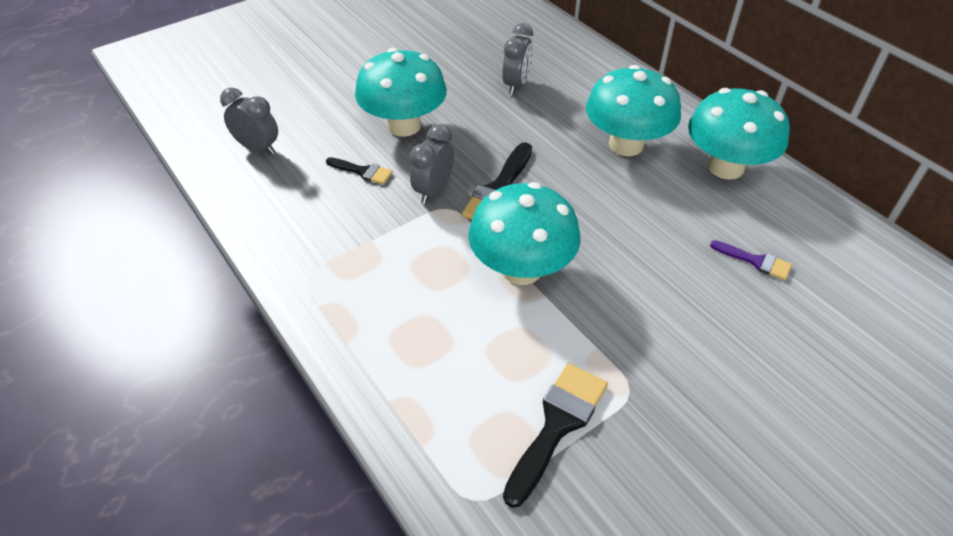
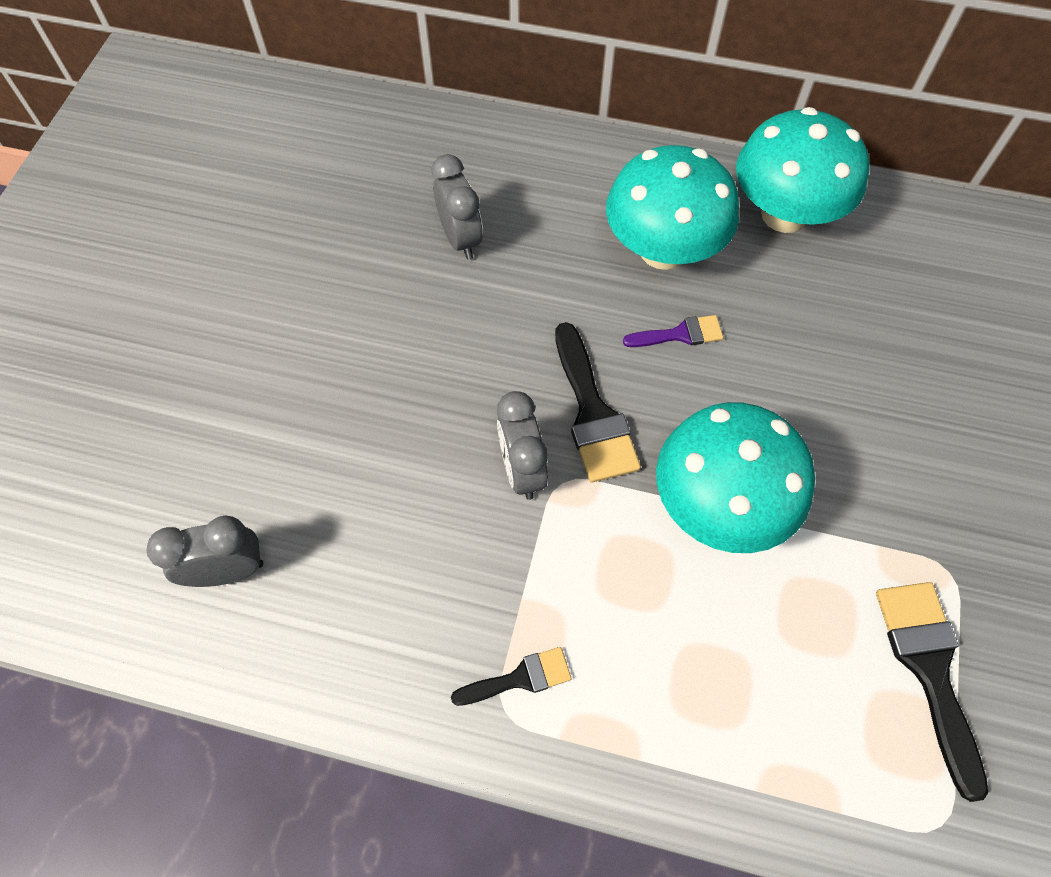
camera: 40 degrees left, 15 degrees up
black brush [326,157,393,185] -> black brush moved to [451,647,572,706]
turquoise mushroom [355,48,447,137] -> none
purple brush [710,240,792,280] -> purple brush moved to [623,315,723,347]

